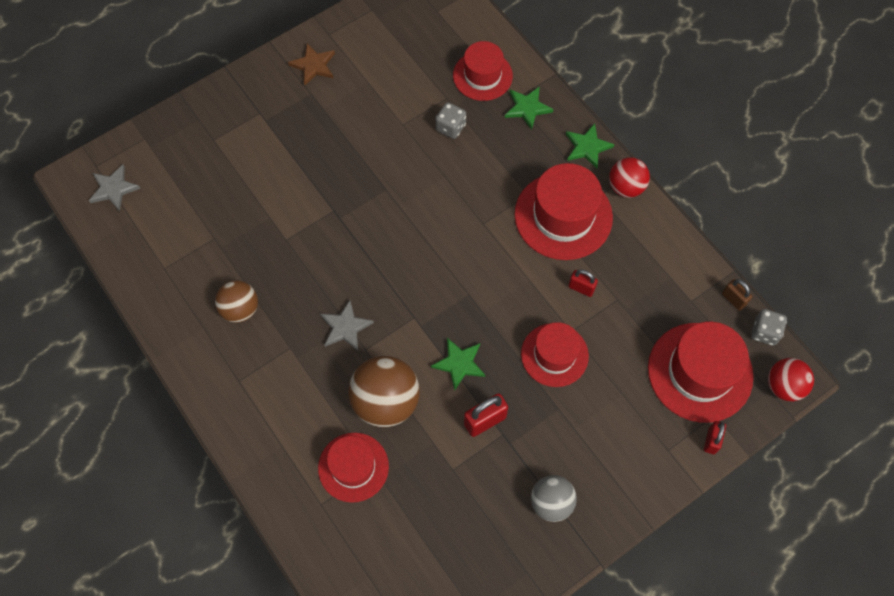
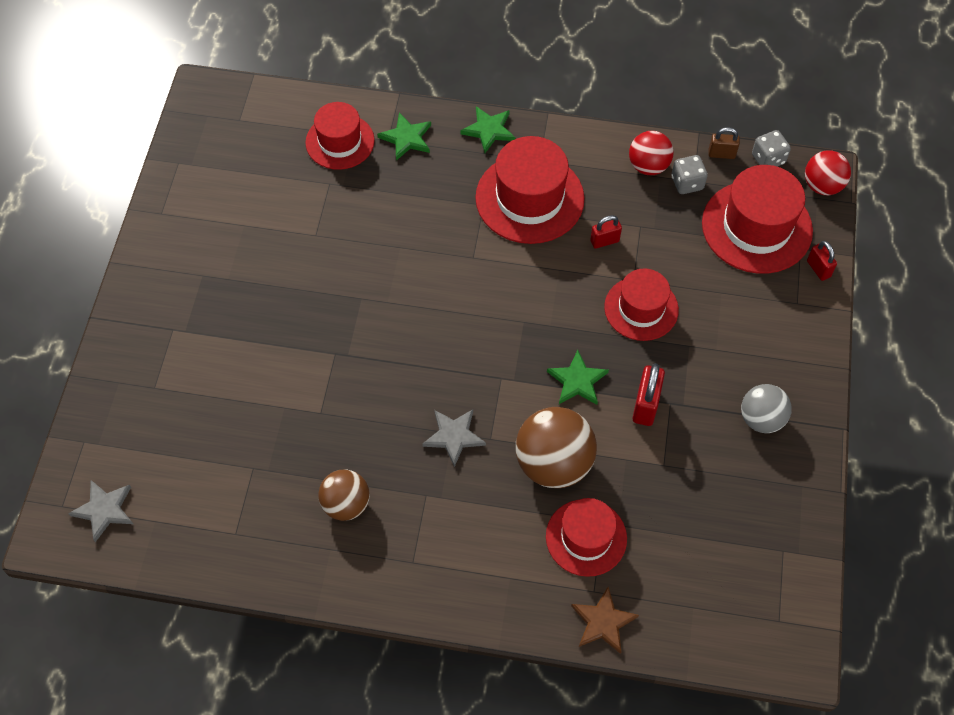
camera: 45 degrees left, 5 degrees down
brown star [288,43,335,86] -> brown star moved to [571,587,639,654]
grey dice [436,102,466,139] -> grey dice moved to [671,155,707,194]
red ball [609,157,650,198] -> red ball moved to [629,131,674,175]

